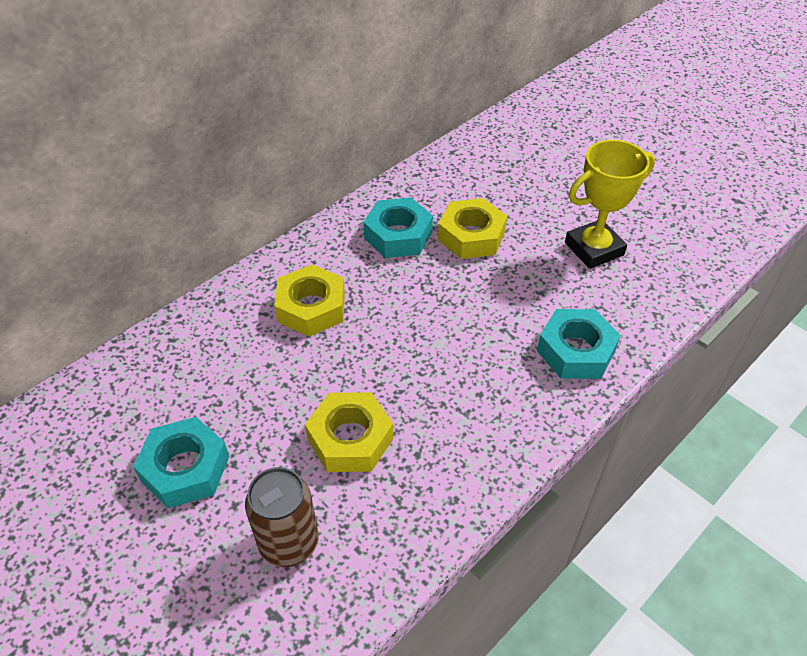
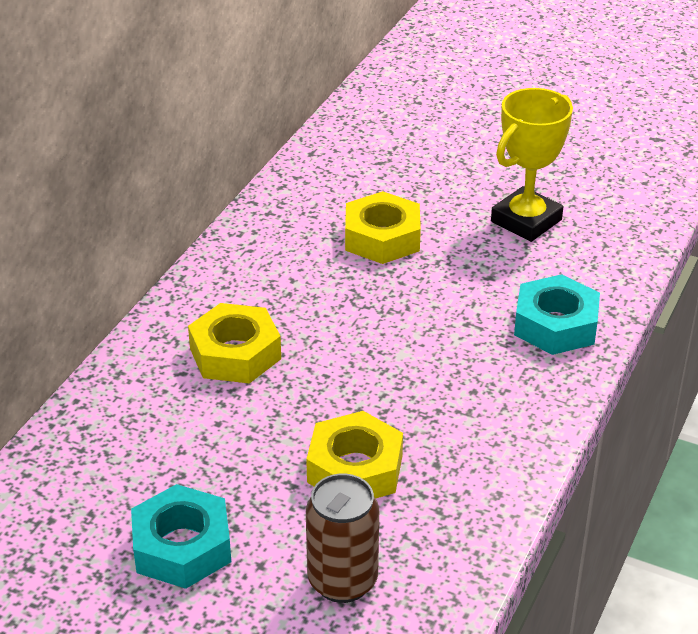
camera: 20 degrees left, 10 degrees down
turquoise nut [363,198,433,258] -> none

